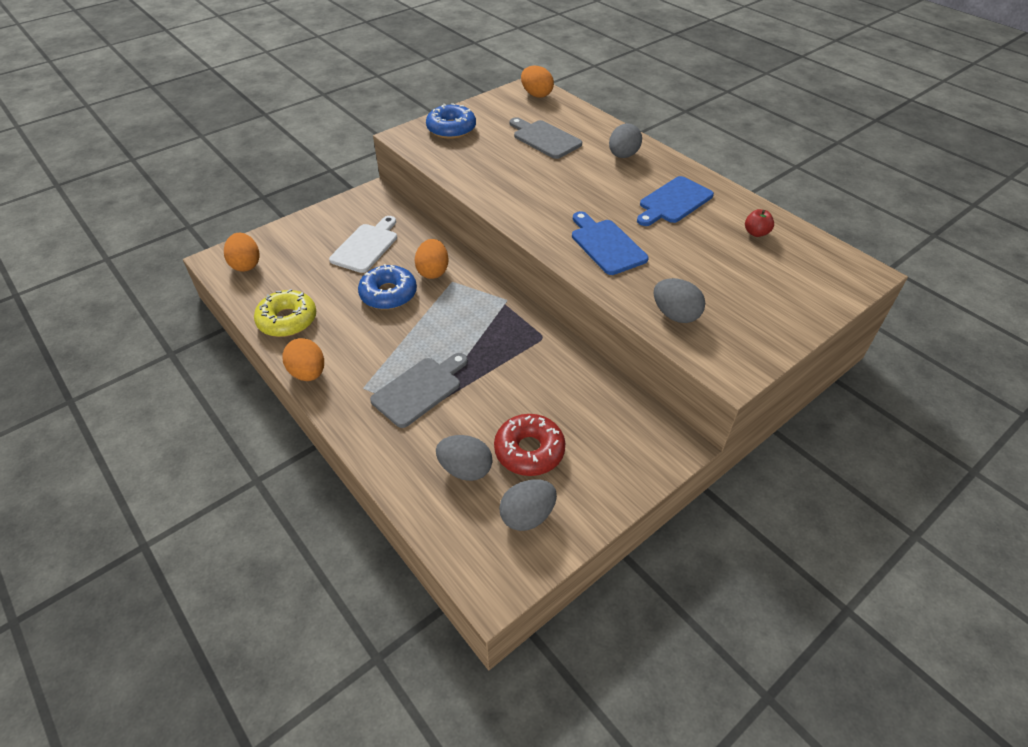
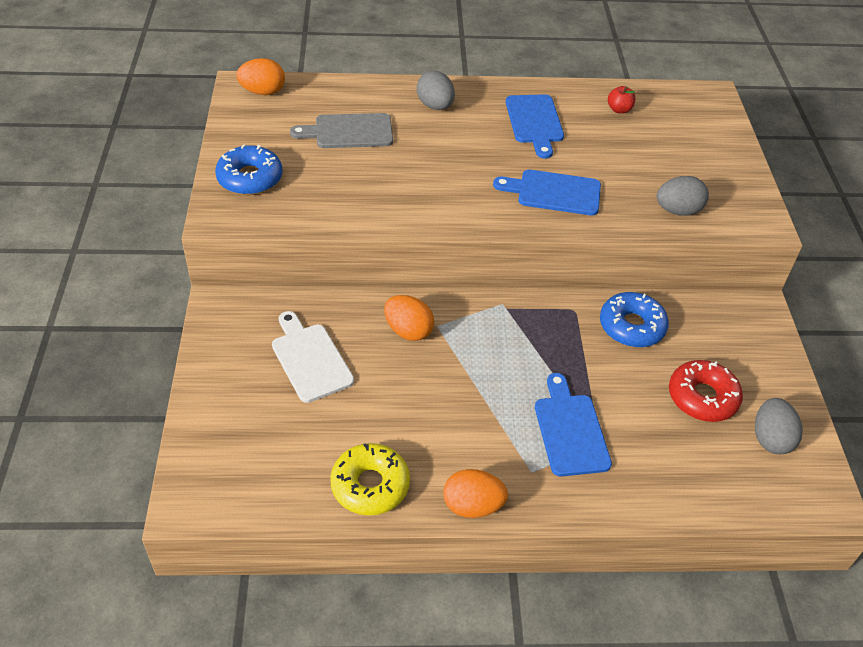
camera: 55 degrees left, 0 degrees up
orange egg [224,233,260,272] -> none
blue donut [358,264,417,310] -> blue donut moved to [600,292,669,348]
grey cutting board [370,353,468,428] -> blue cutting board [535,373,612,477]
grey egg [436,435,492,481] -> none

